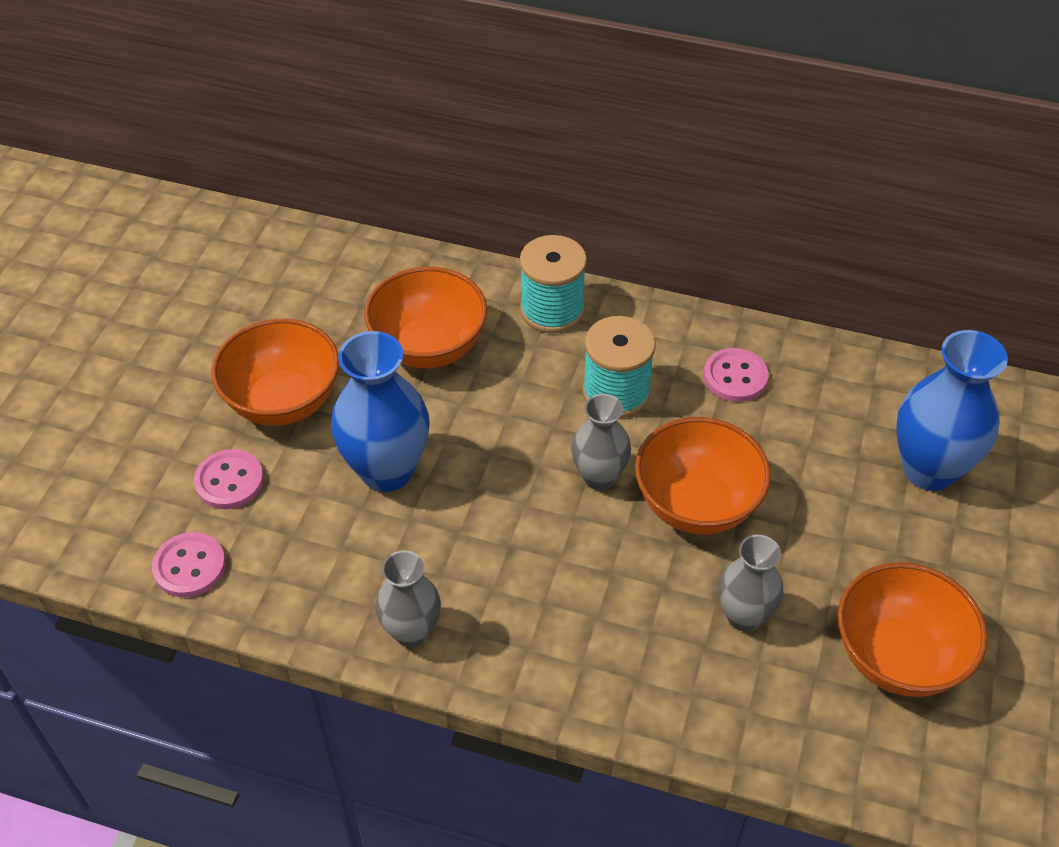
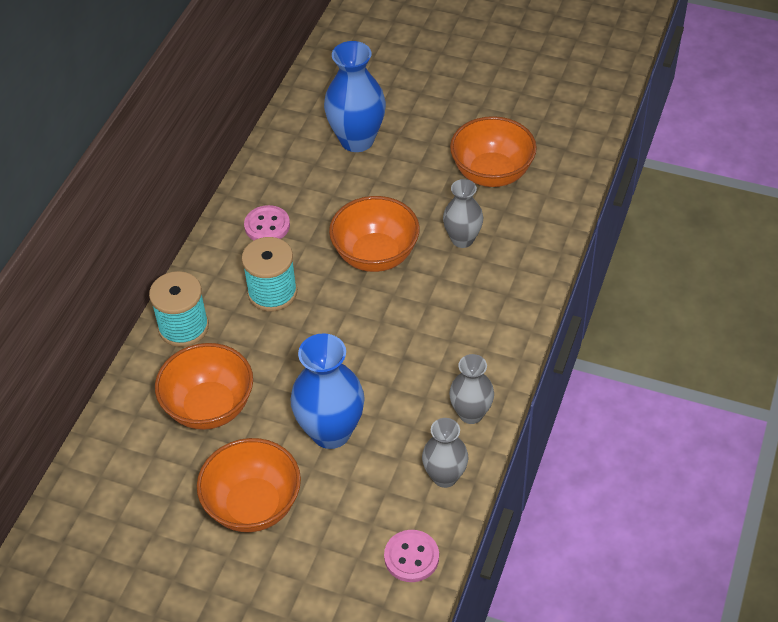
camera: 85 degrees left, 0 degrees up
pink button [194,449,264,509] -> none
grey vase [571,394,631,490] -> grey vase moved to [422,418,468,488]

